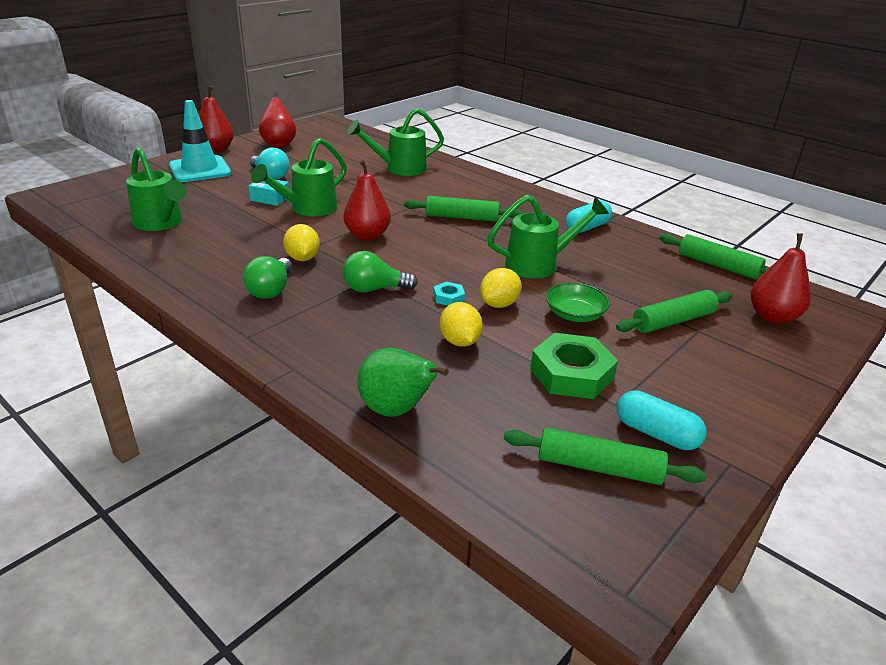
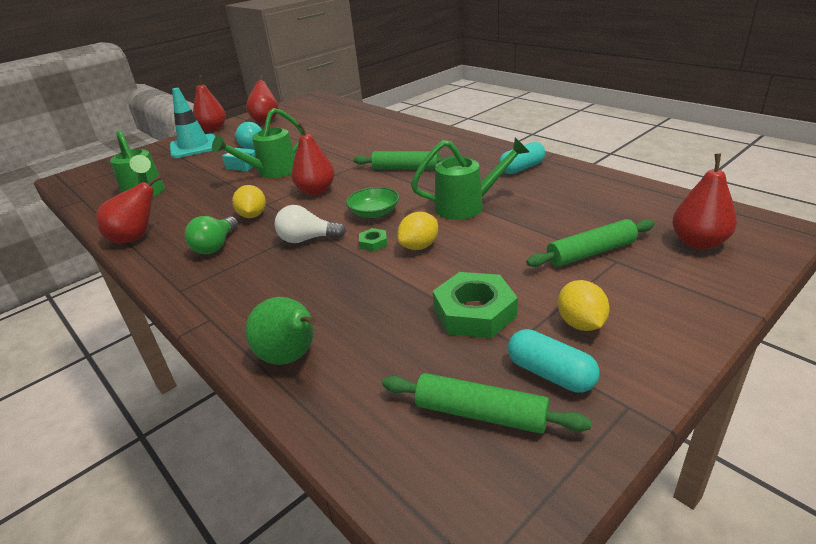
camera: 10 degrees right, 0 degrees up
green light bulb [343,251,418,292] -> white light bulb [274,205,346,243]
green watering can [347,108,444,176] -> none
turquoise nut [433,282,465,306] -> green nut [359,228,387,251]
yellow lemon [440,302,483,347] -> yellow lemon moved to [558,280,610,331]
green bowl [546,283,610,322] -> green bowl moved to [346,187,399,218]
green rolling pin [659,233,769,279] -> none
none -> red pear [96,175,162,243]

